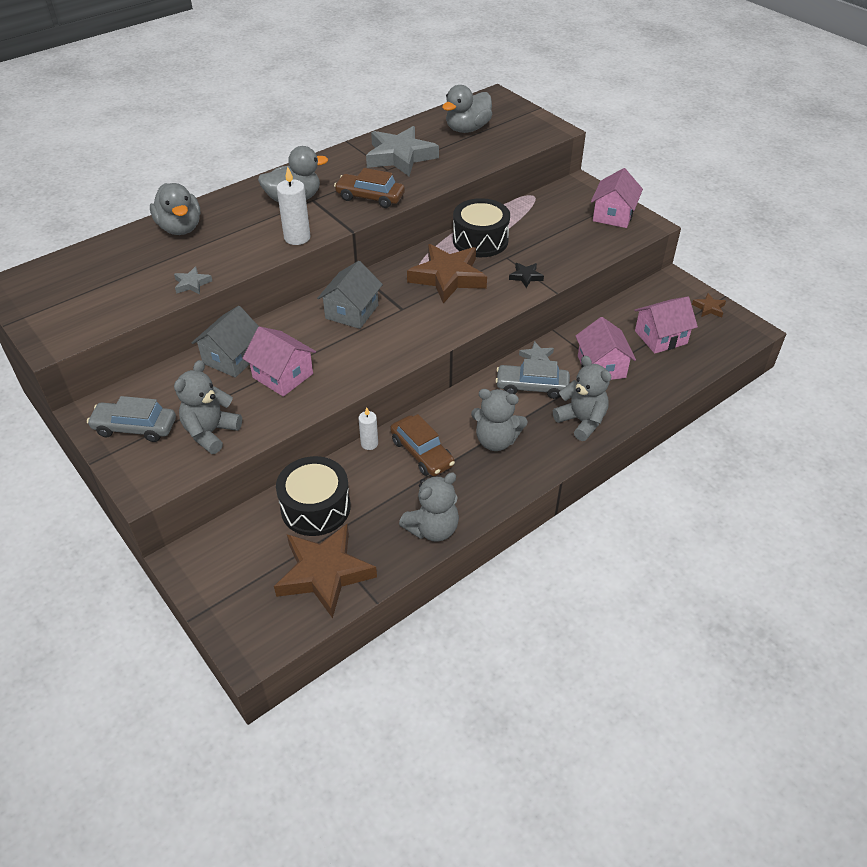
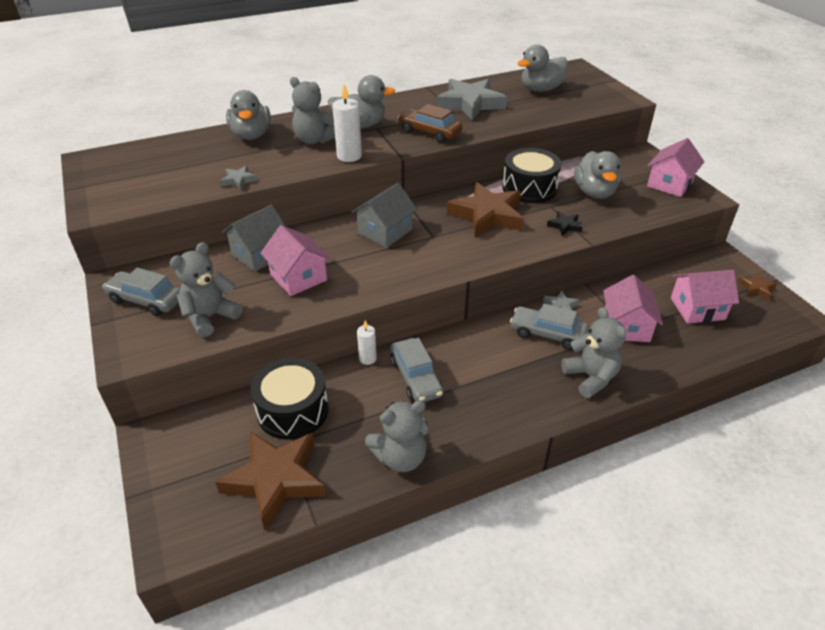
camera: 15 degrees right, 5 degrees down
brown car [390,414,455,476] -> grey car [390,338,443,402]
grey teddy bear [471,389,528,451] -> grey teddy bear moved to [290,77,335,144]
none -> grey duck [574,151,621,199]

